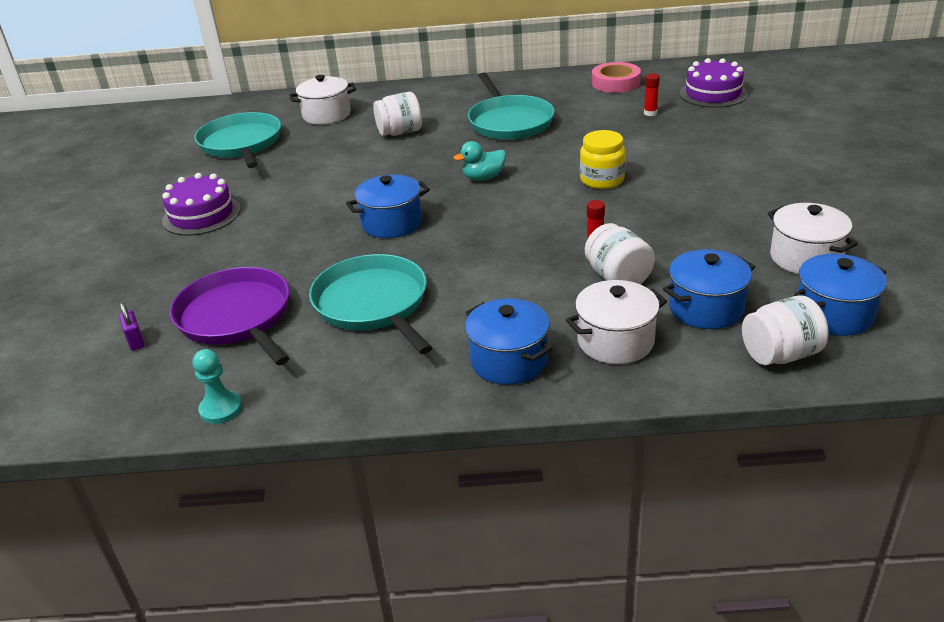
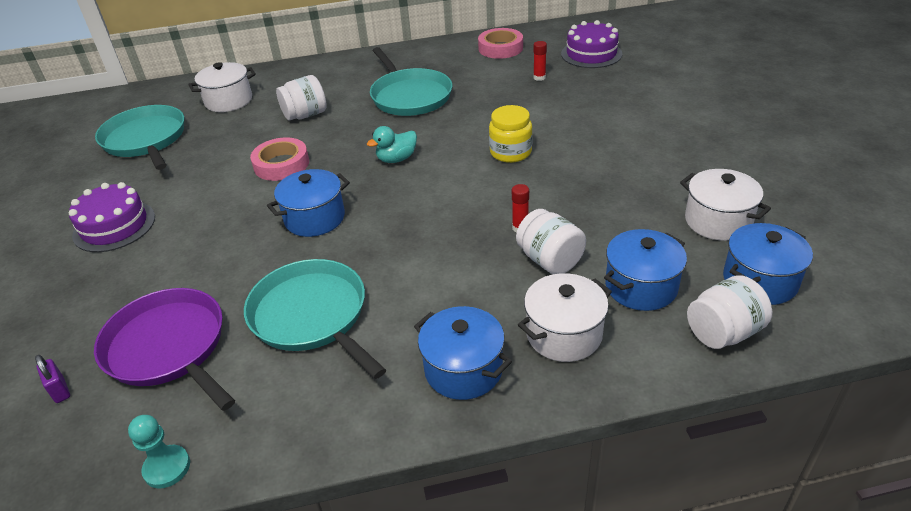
camera: 10 degrees left, 5 degrees up
none -> pink tape [250,137,309,181]

